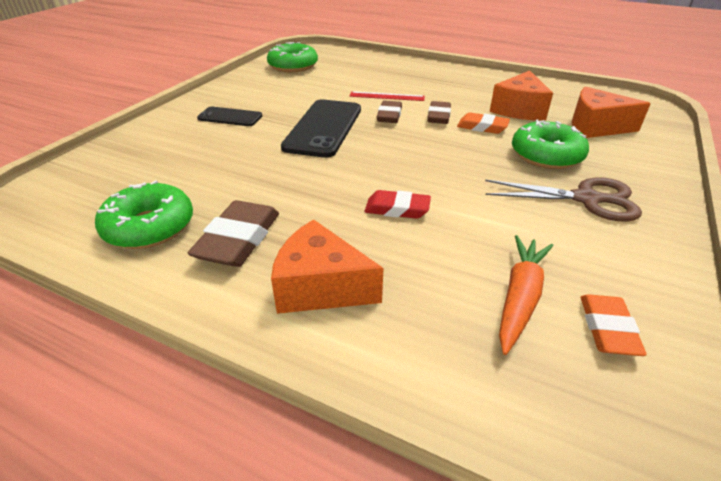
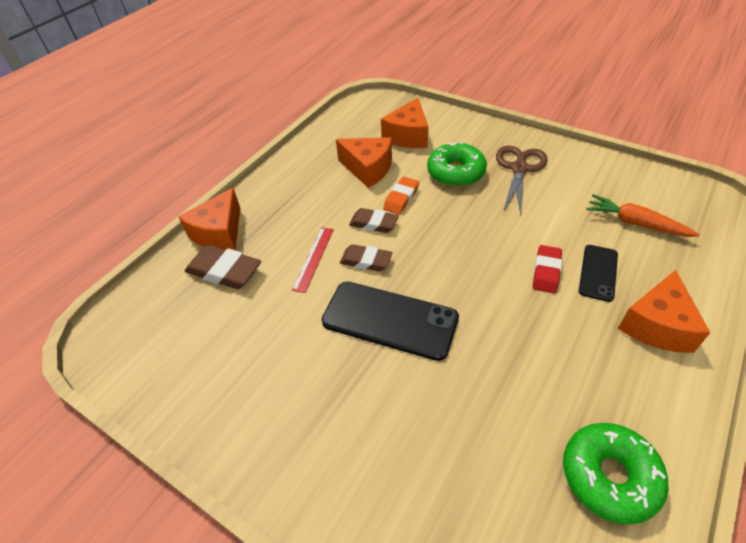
camera: 80 degrees left, 10 degrees up
brown eraser [188,200,279,267] -> brown eraser moved to [185,244,261,289]
black phone [197,107,262,126] -> black phone moved to [579,245,618,302]
green donut [267,42,318,73] -> none
orange eraser [581,294,647,356] -> none
none -> orange cheese [178,188,240,250]

